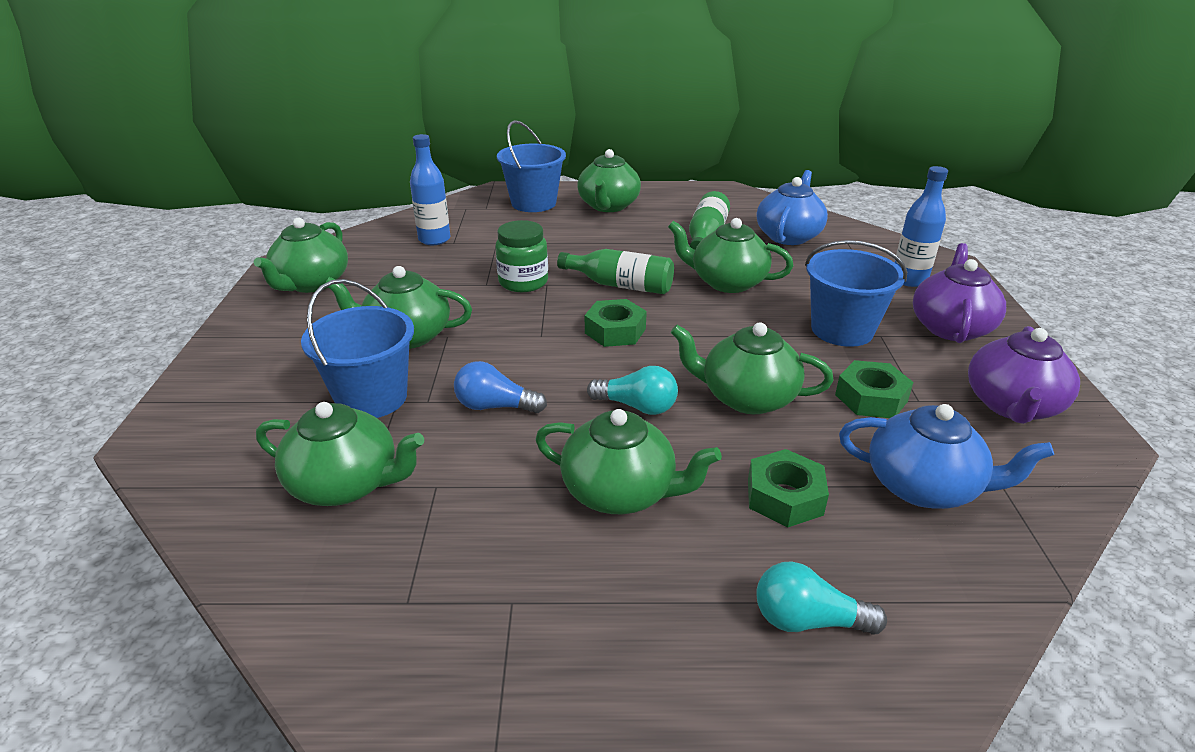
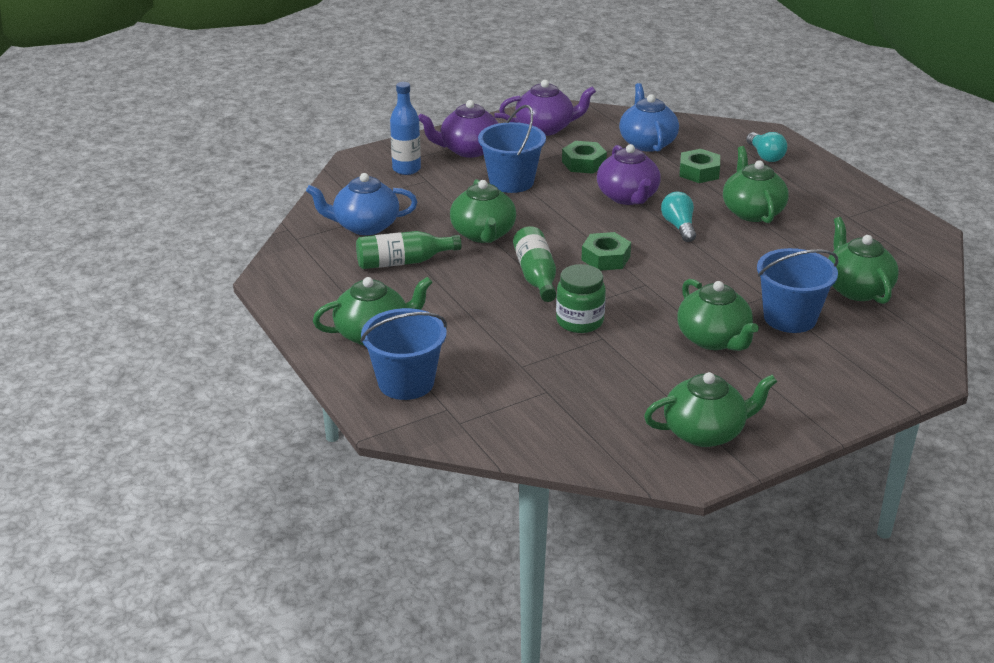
camera: 120 degrees left, 0 degrees up
blue bottle [410,134,450,245] -> none
blue light bulb [454,361,547,413] -> none
green teapot [670,322,834,414] -> purple teapot [597,144,660,205]

